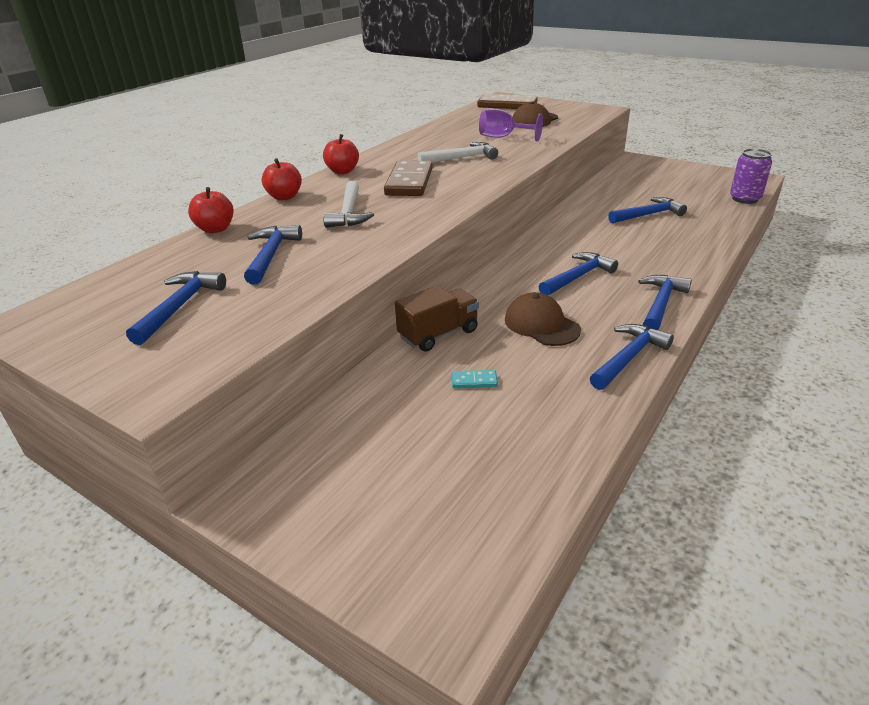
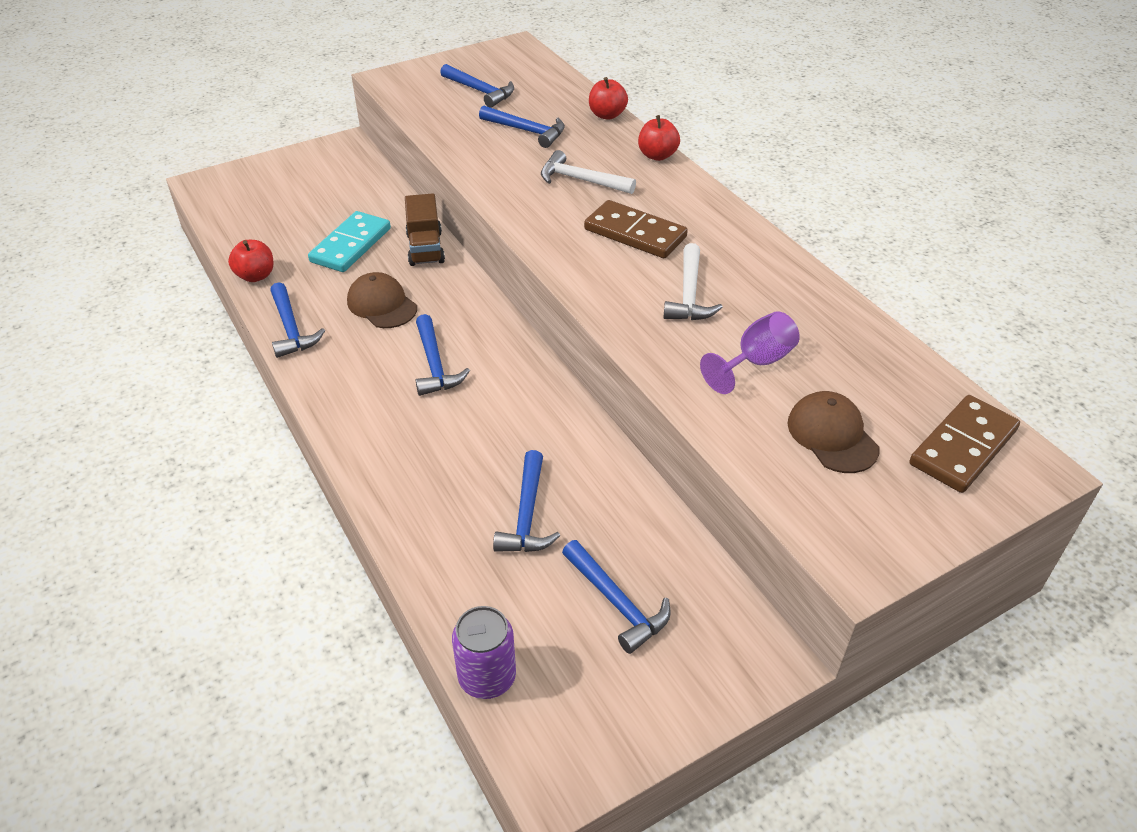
camera: 115 degrees right, 10 degrees up
red apple [323,134,359,174] -> red apple moved to [228,240,274,282]
turquoise domino [452,370,498,388] -> turquoise domino [308,211,391,272], size x2.35
brown cap [505,292,581,346] -> brown cap turned 120 degrees counterclockwise [347,272,417,328]
blue hammer [638,275,692,330] -> blue hammer moved to [562,540,671,654]

